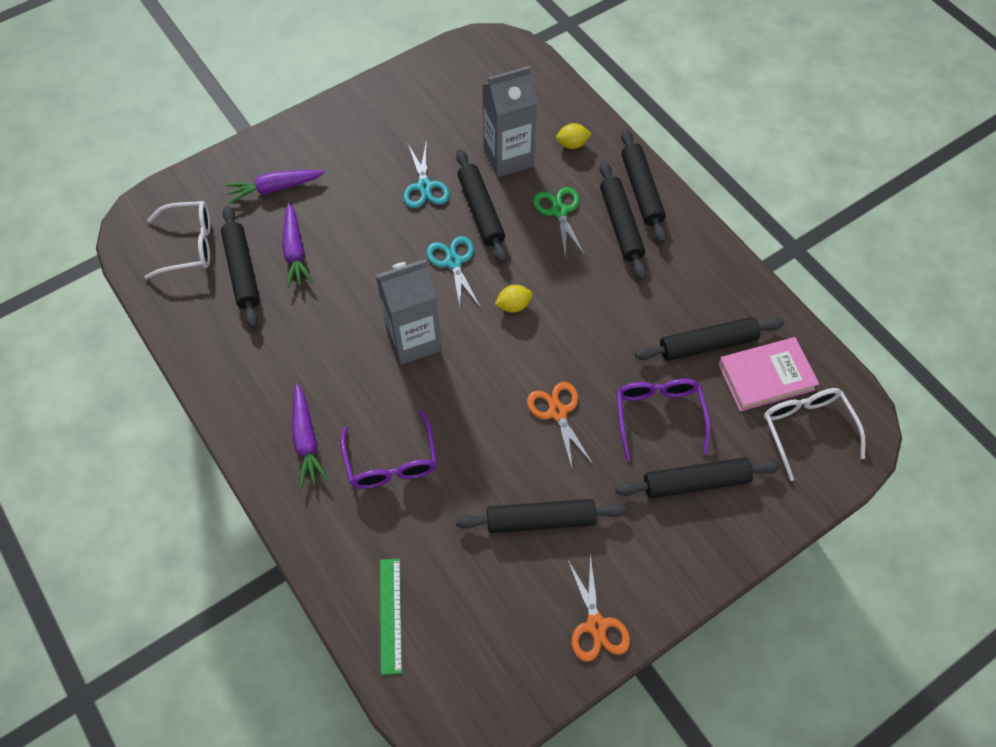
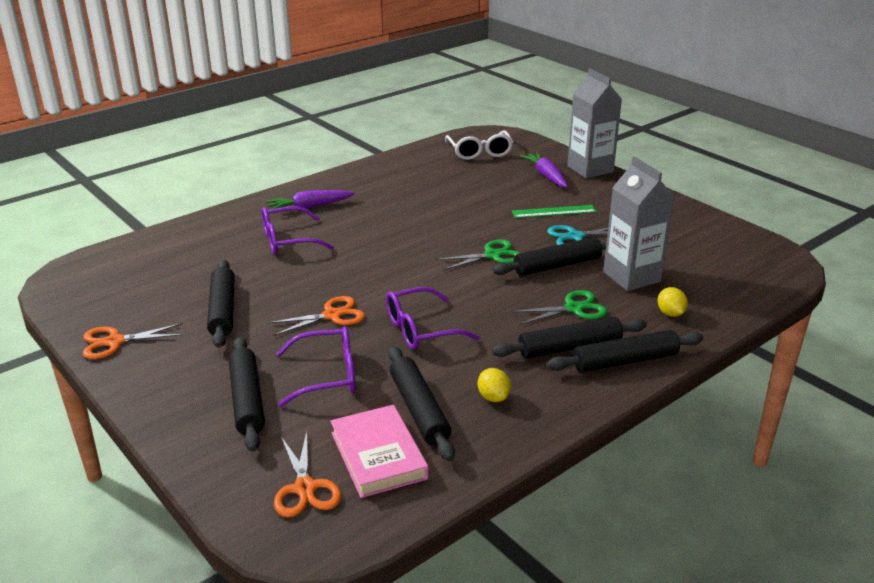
camera: 85 degrees right, 30 degrees down
black rolling pin [221,206,260,328] -> none
purple carrot [282,203,313,288] -> none
grey carton [375,259,442,364] -> grey carton moved to [567,68,622,179]
green ruler [380,559,402,675] -> green ruler moved to [512,205,597,218]
turquoise scissors [426,236,481,312] -> green scissors [436,239,520,270]
yellow lemon [495,285,532,313] -> yellow lemon moved to [478,368,511,402]
white glasses [764,388,865,481] -> orange scissors [274,431,341,518]
none -> purple glasses [386,287,480,349]

